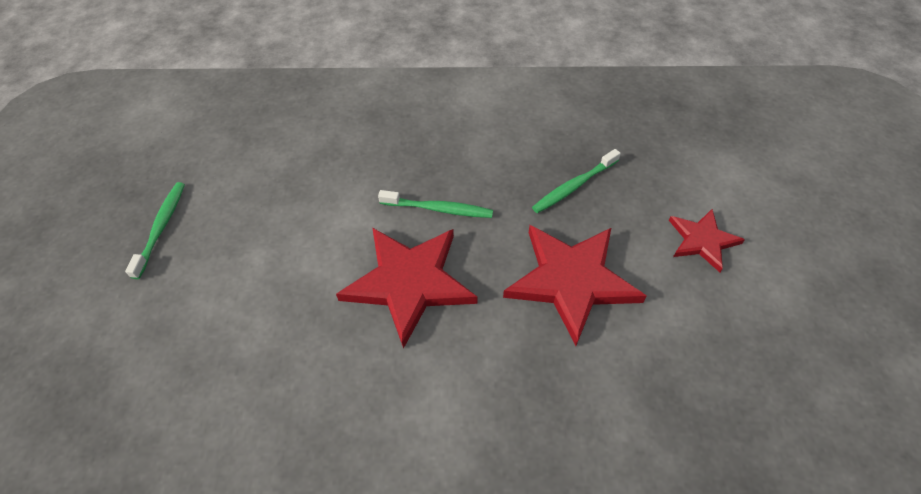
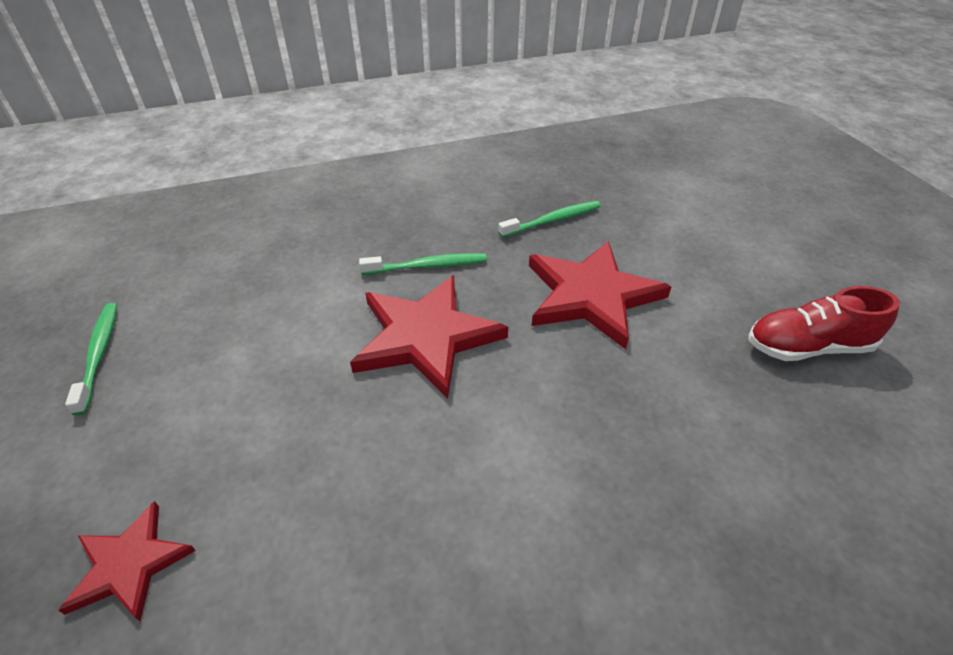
camera: 20 degrees left, 10 degrees down
green toothbrush [532,149,621,213] -> green toothbrush turned 150 degrees counterclockwise [498,201,601,238]
red star [669,209,745,272] -> red star moved to [58,501,196,622]
none -> red shoe [749,286,900,361]

